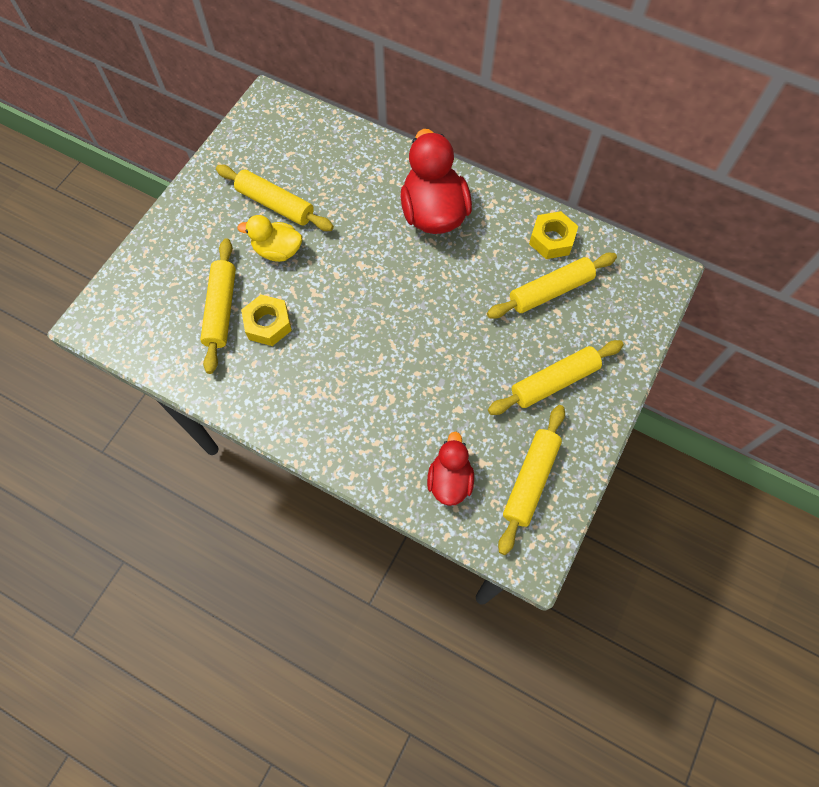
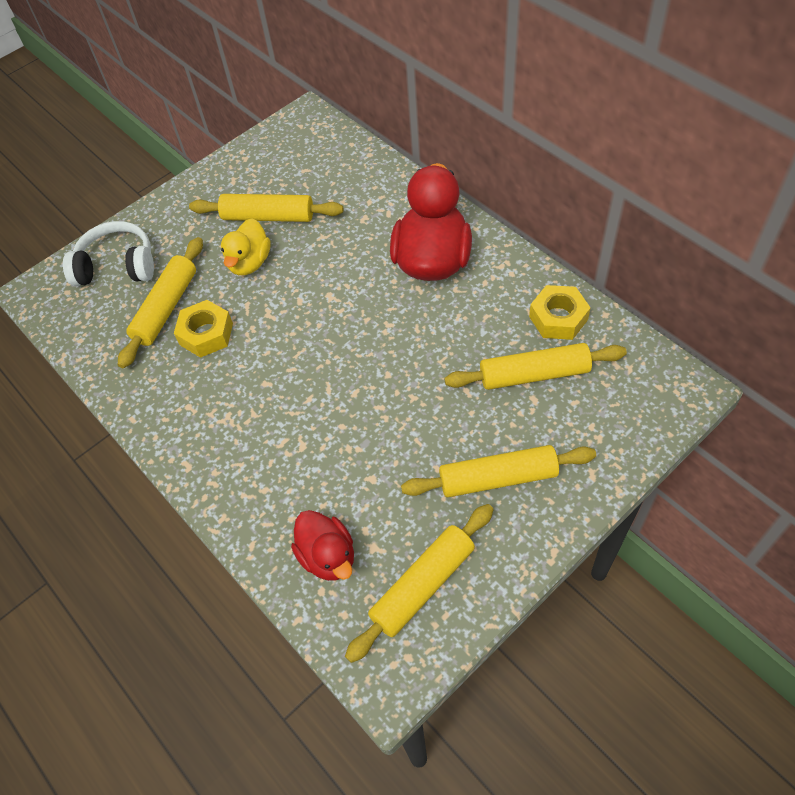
camera: 25 degrees right, 10 degrees down
yellow rolling pin [216,165,334,231] -> yellow rolling pin turned 45 degrees counterclockwise [189,194,343,222]
yellow duck [237,215,302,262] -> yellow duck turned 105 degrees counterclockwise [221,218,271,275]
red duck [427,431,474,506] -> red duck turned 120 degrees clockwise [291,510,354,581]
none -> white headphones [63,221,154,286]

